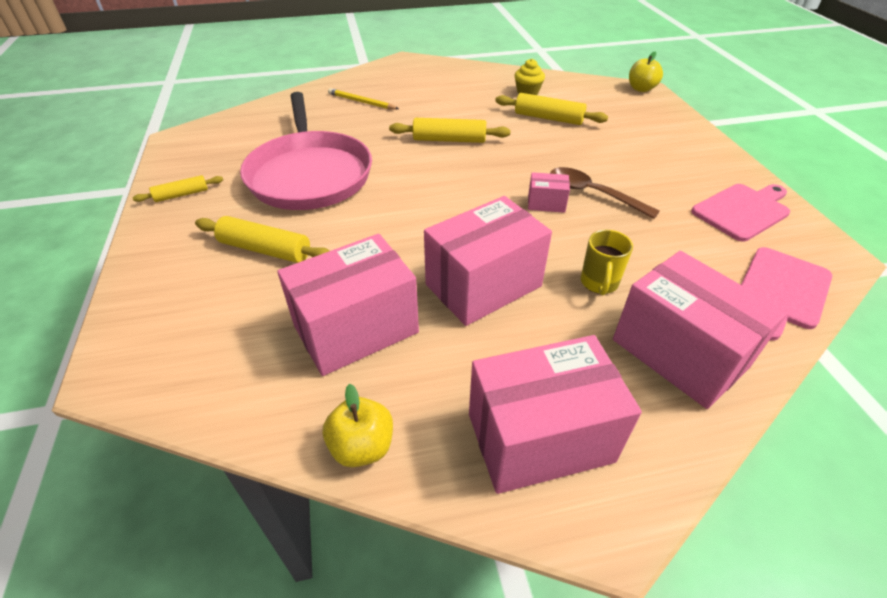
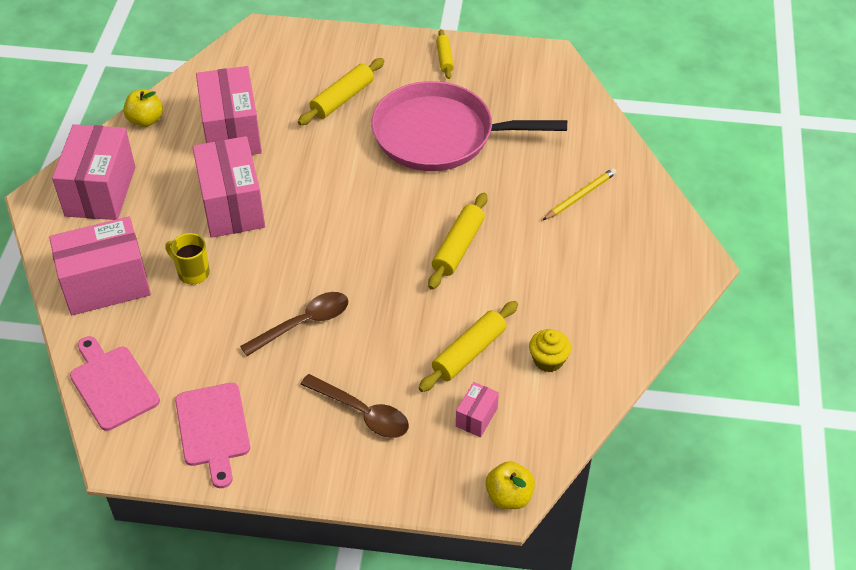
camera: 110 degrees right, 5 degrees up
pink box [528,172,570,213] -> pink box moved to [456,382,499,437]
none -> brown spoon [300,374,409,438]

